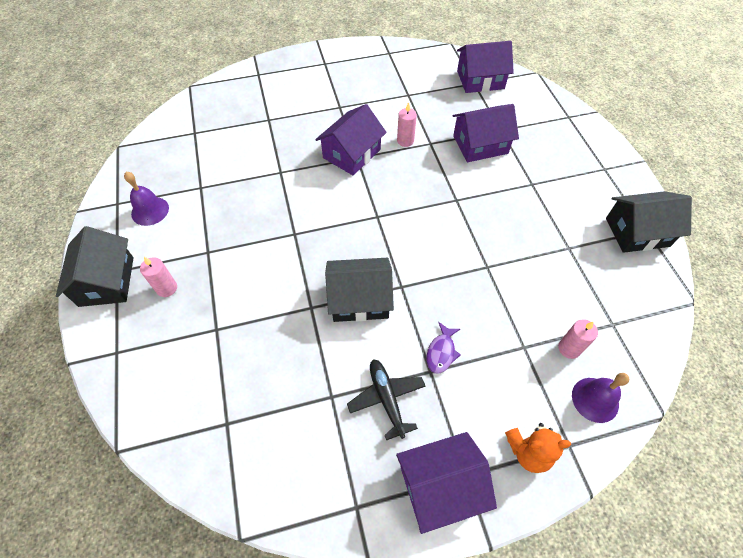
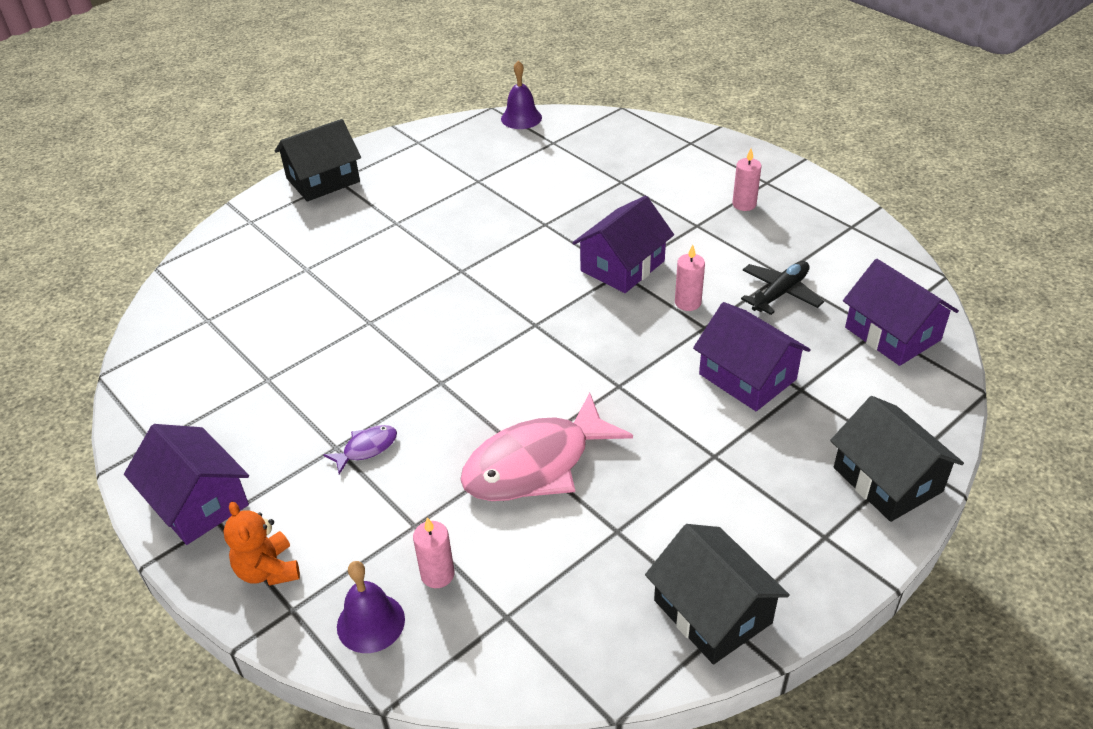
camera: 65 degrees right, 15 degrees down
purple bell [124,172,169,226] -> purple bell moved to [501,60,542,129]
pink candle [140,257,177,297] -> pink candle moved to [732,149,762,211]
purple house [315,104,387,175] -> purple house turned 60 degrees counterclockwise [572,196,674,293]
black house [325,258,394,322] -> black house moved to [830,396,964,522]
black plane [347,359,426,440] -> black plane moved to [741,261,824,315]
purple fish [427,322,460,374] -> purple fish turned 150 degrees clockwise [324,425,397,474]
none -> pink fish [460,393,633,501]

